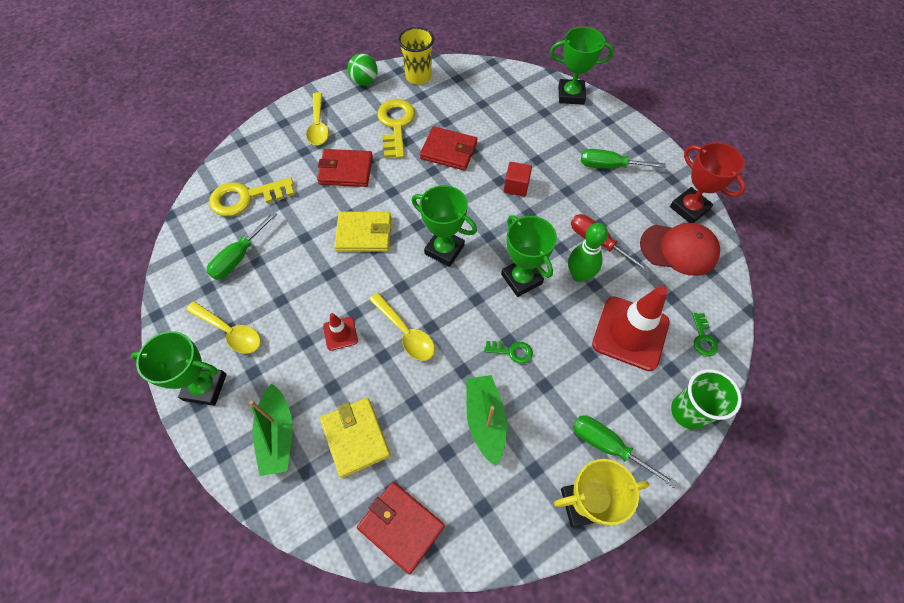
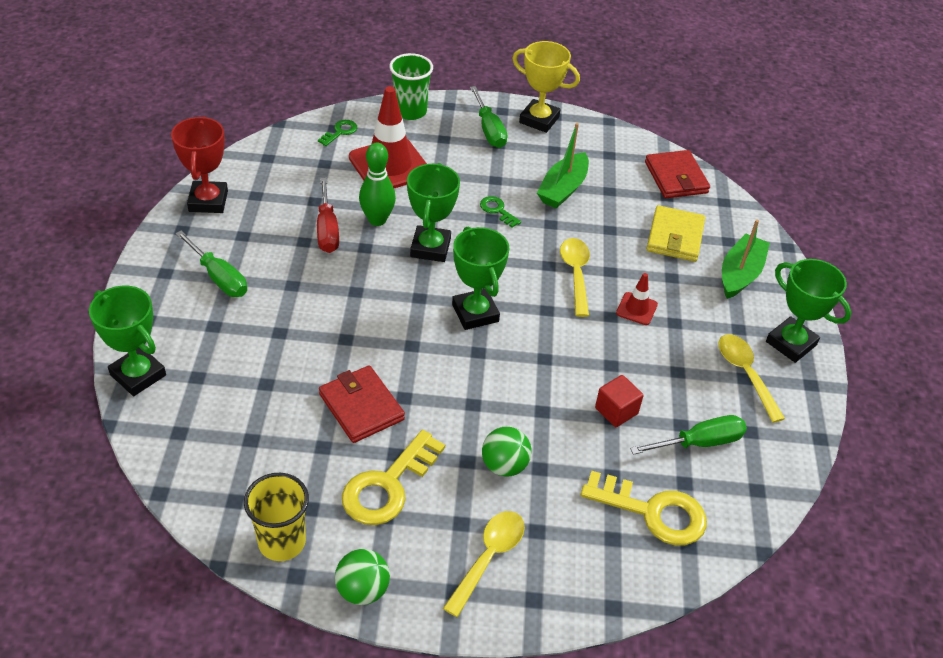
camera: 145 degrees left, 15 degrees down
red wallet [317,149,373,187] -> green ball [482,427,532,477]
yellow wallet [334,212,391,252] -> none
red cube [504,162,532,197] -> red cube moved to [595,375,644,427]
red cap [640,223,720,276] -> none

